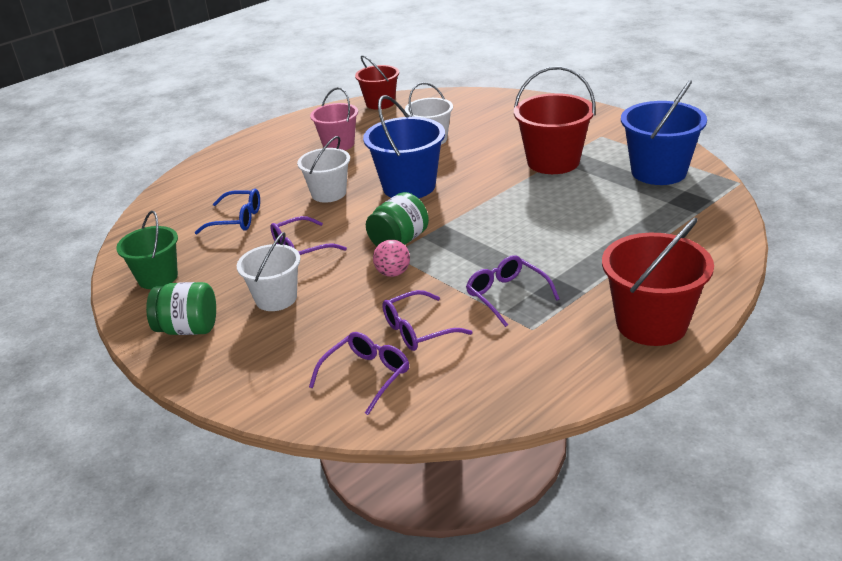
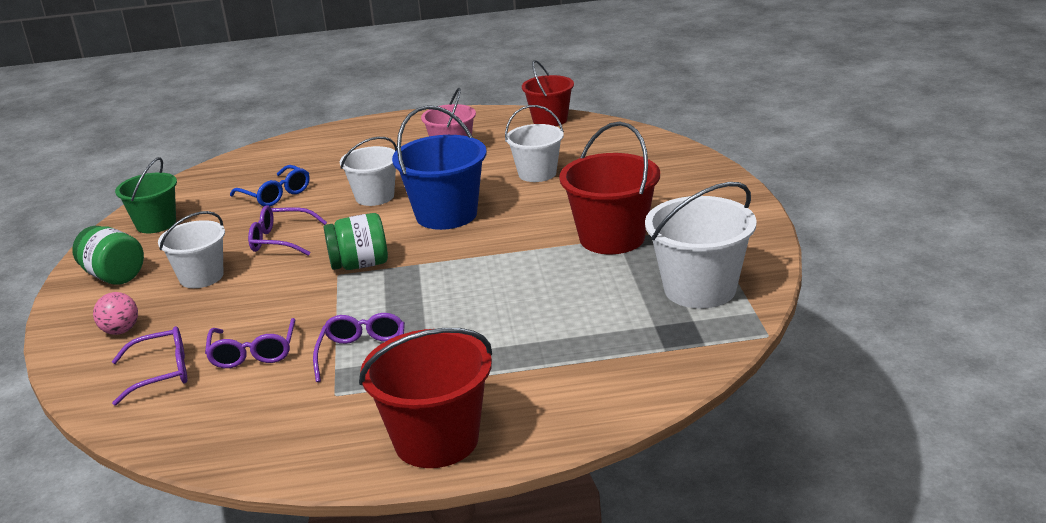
camera: 35 degrees right, 5 degrees down
pink ball [373,240,410,277] -> pink ball moved to [93,292,138,335]
purple glasses [382,290,472,351] -> purple glasses turned 105 degrees counterclockwise [205,318,295,368]
blue bucket [621,80,707,185] -> white bucket [645,182,757,309]

